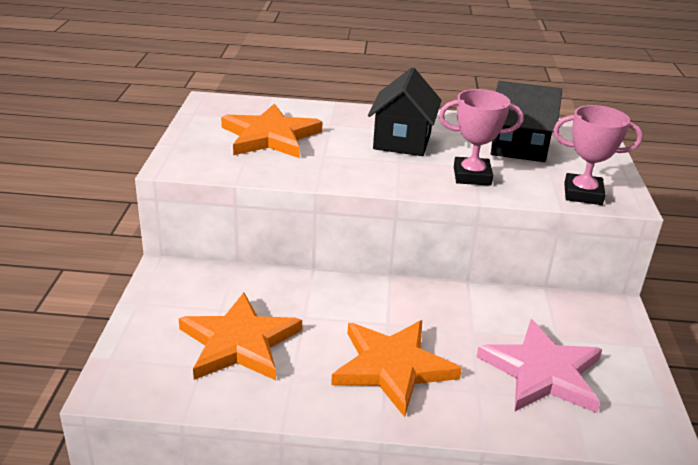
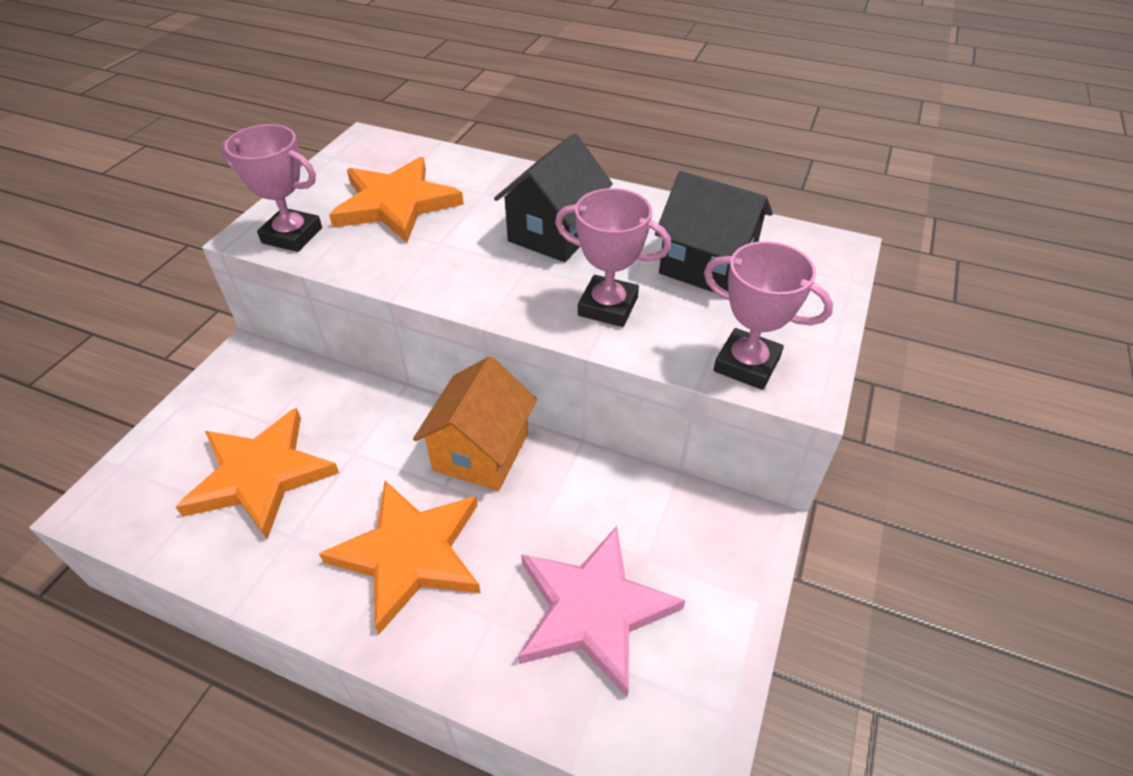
camera: 20 degrees right, 15 degrees up
none -> pink trophy [221,124,322,252]
none -> orange house [413,356,537,491]

